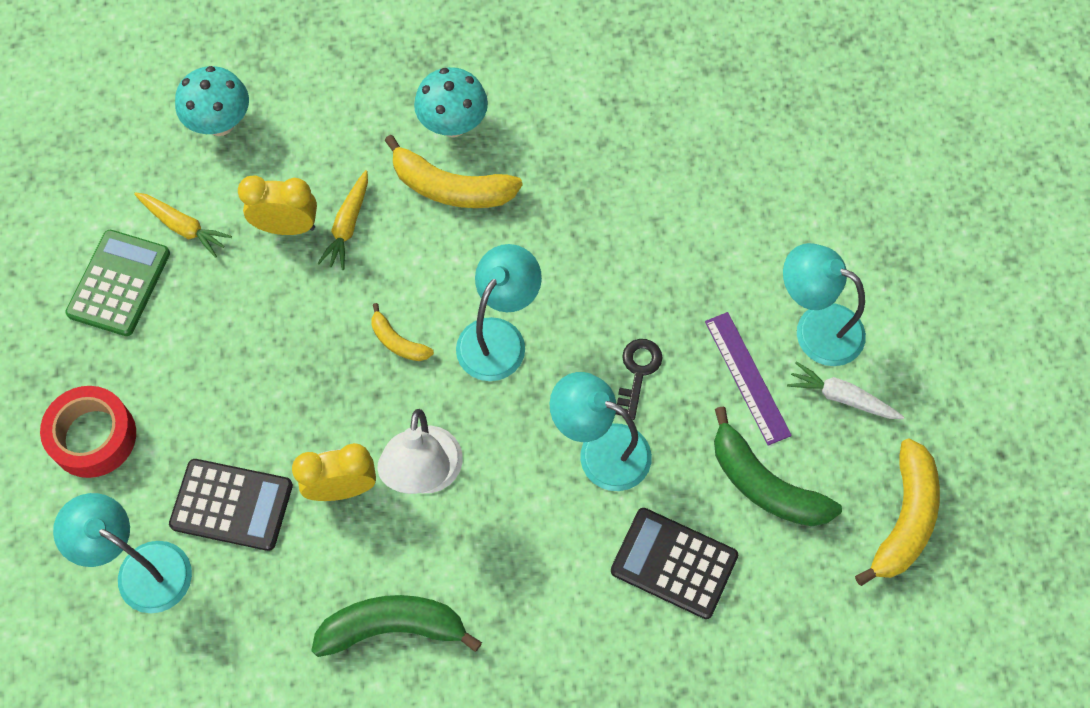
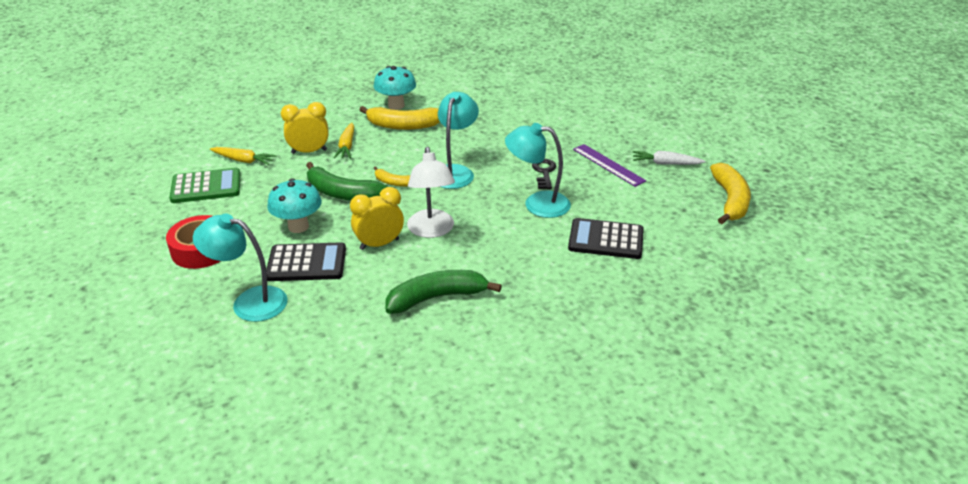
camera: 15 degrees left, 30 degrees down
green calculator [65,230,170,336] -> green calculator turned 75 degrees clockwise [169,168,240,203]
turquoise mushroom [175,66,249,136] -> turquoise mushroom moved to [267,178,322,233]
green banana [714,407,842,526] -> green banana moved to [306,162,388,201]
turquoise lamp [783,243,866,366] -> none

